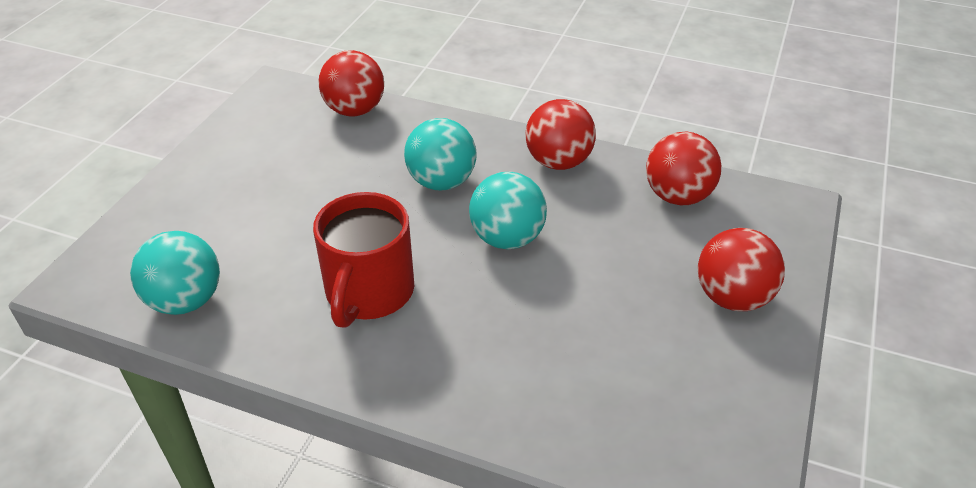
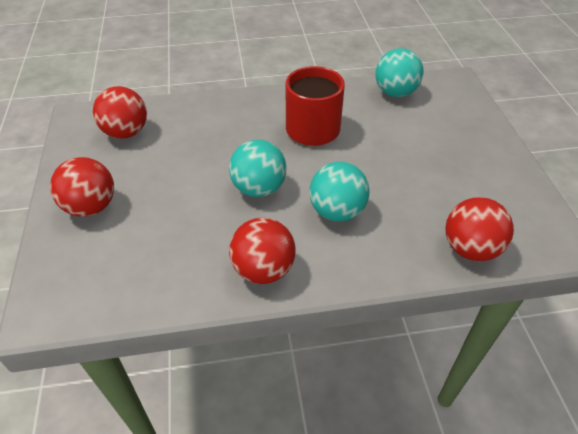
camera: 150 degrees right, 5 degrees up
red ball [646,132,721,205] -> red ball moved to [93,86,147,139]

